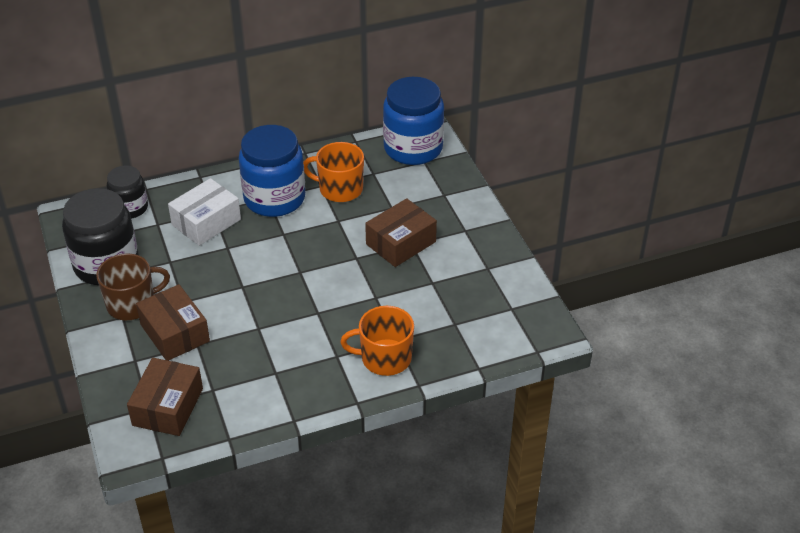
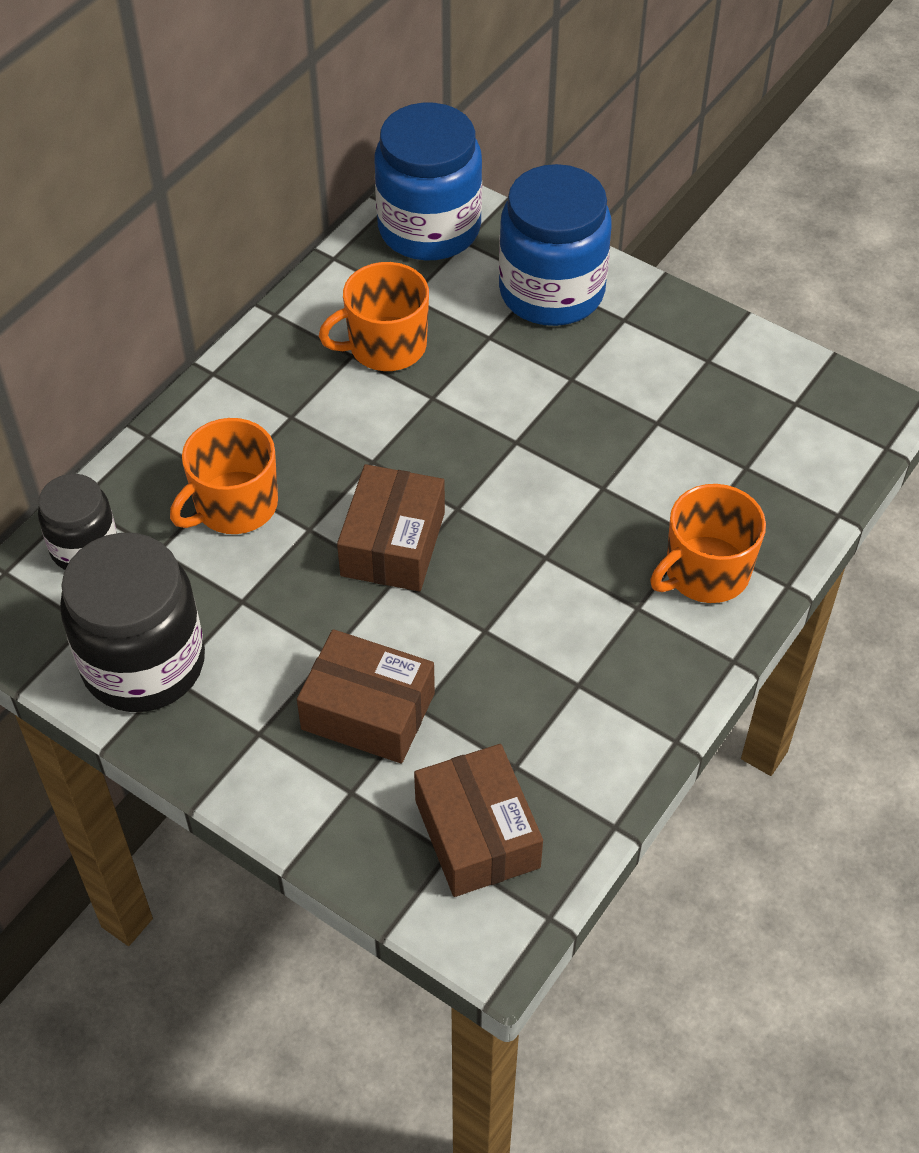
camera: 35 degrees left, 10 degrees up
brown mug [96,253,170,320] -> none
white box [168,178,241,246] -> orange mug [170,418,278,534]
blue jar [239,125,305,217] -> blue jar moved to [499,164,612,326]
brown box [365,198,437,267] -> brown box moved to [337,464,445,591]

